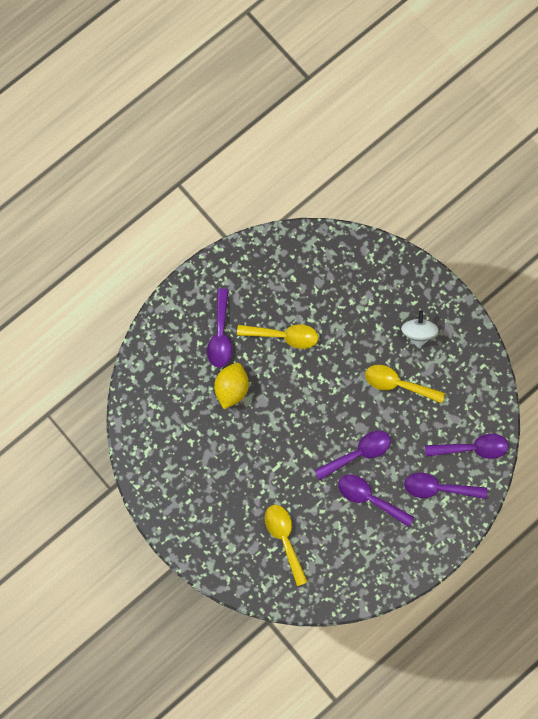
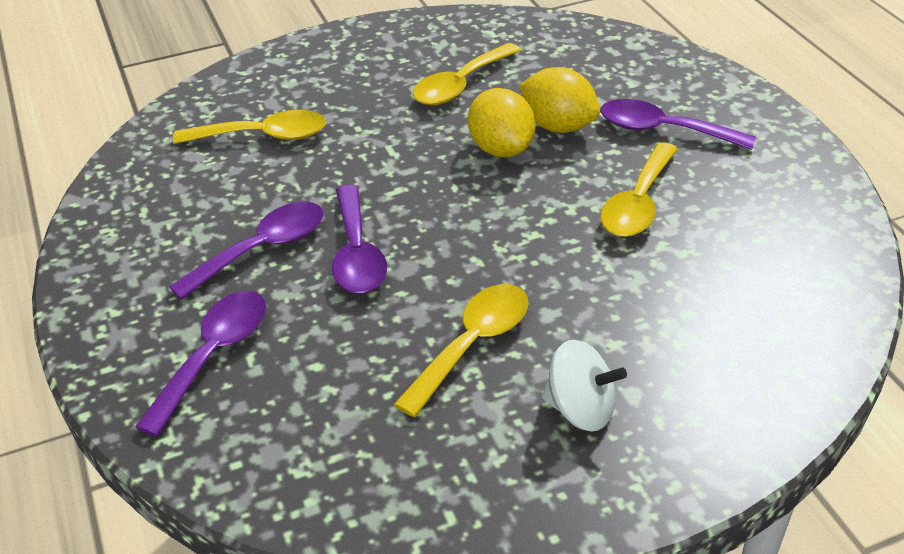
camera: 110 degrees right, 35 degrees down
purple spoon [425,434,509,459] -> none
none -> yellow spoon [413,43,521,105]
none -> yellow lemon [468,88,535,157]

